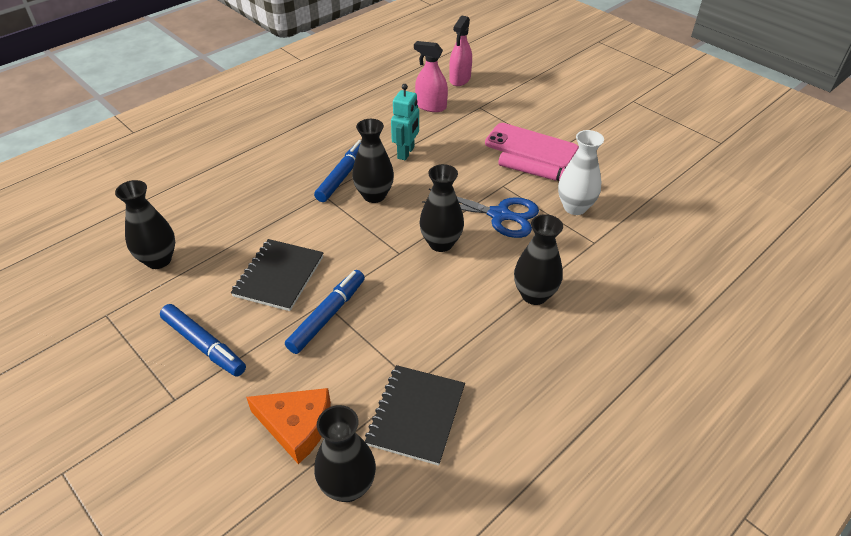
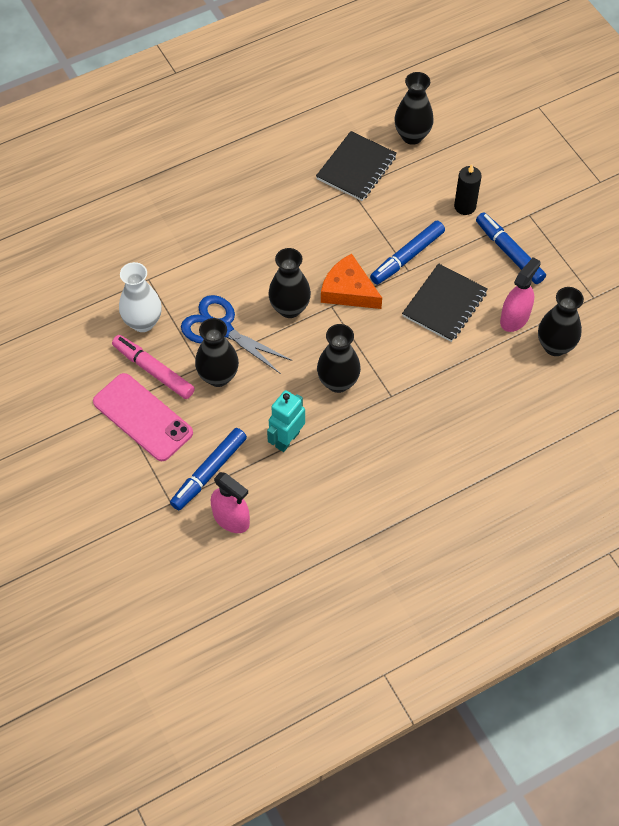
camera: 165 degrees left, 15 degrees up
orange cheese [246,388,331,464] -> orange cheese moved to [321,254,382,309]
blue marker [314,140,361,202] -> blue marker moved to [170,428,247,511]
pink spray bottle [449,16,472,86] -> pink spray bottle moved to [500,257,541,332]
black vase [514,214,563,305] -> black vase moved to [195,318,239,387]
none -> black candle [454,165,481,215]

